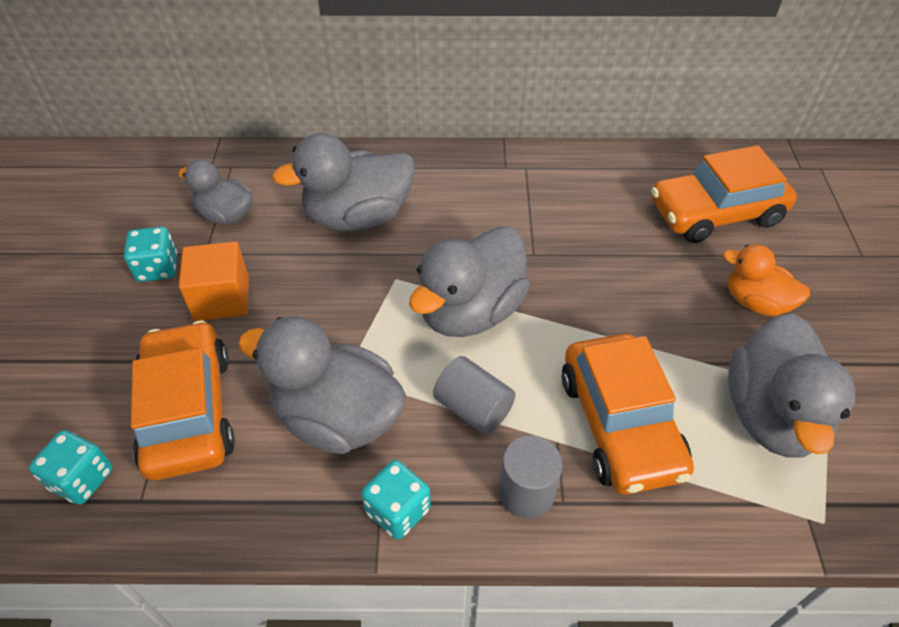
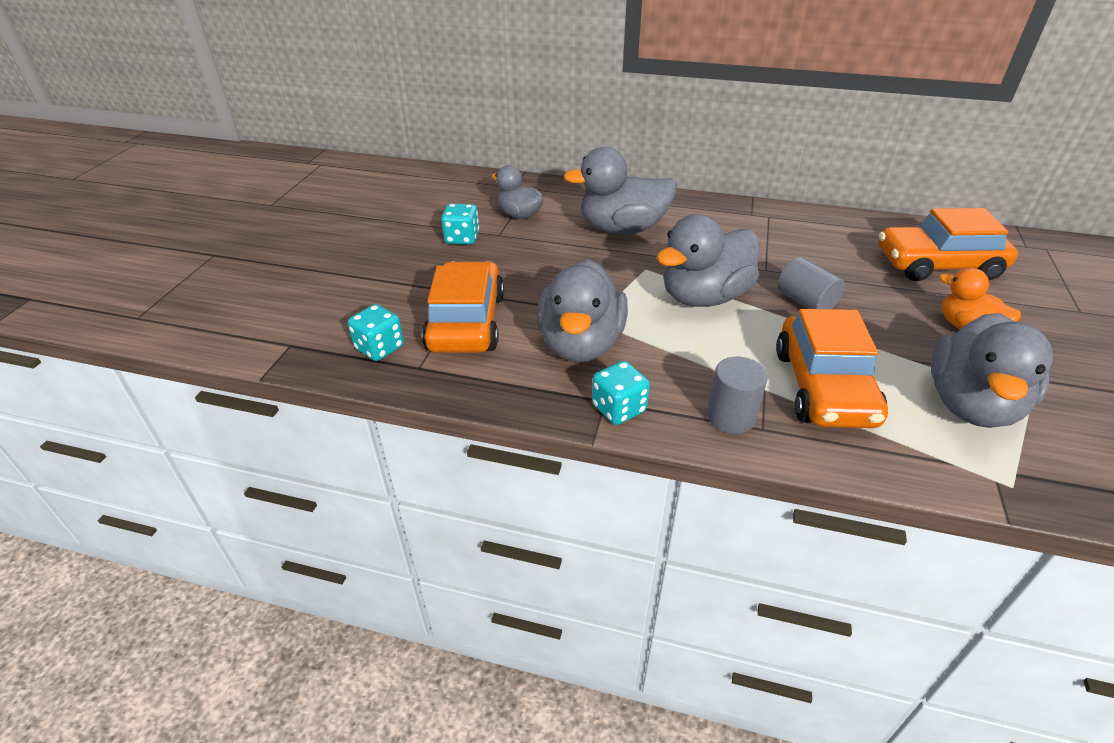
camera: 15 degrees right, 10 degrees down
orange cube [179,241,249,321] -> none
grey duck [238,316,406,454] -> grey duck turned 120 degrees counterclockwise [537,259,628,362]
grey cylinder [433,356,516,435] -> grey cylinder moved to [778,257,845,309]

